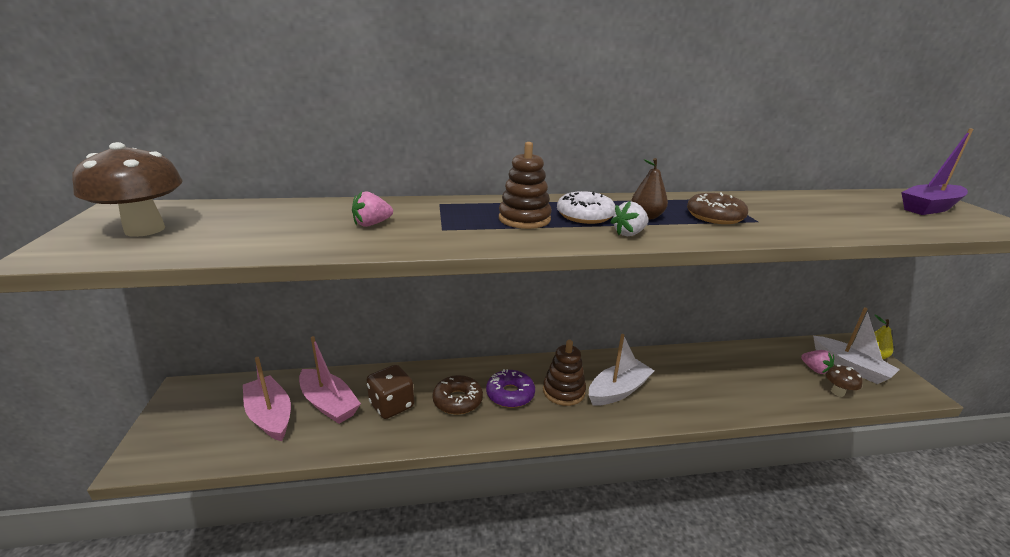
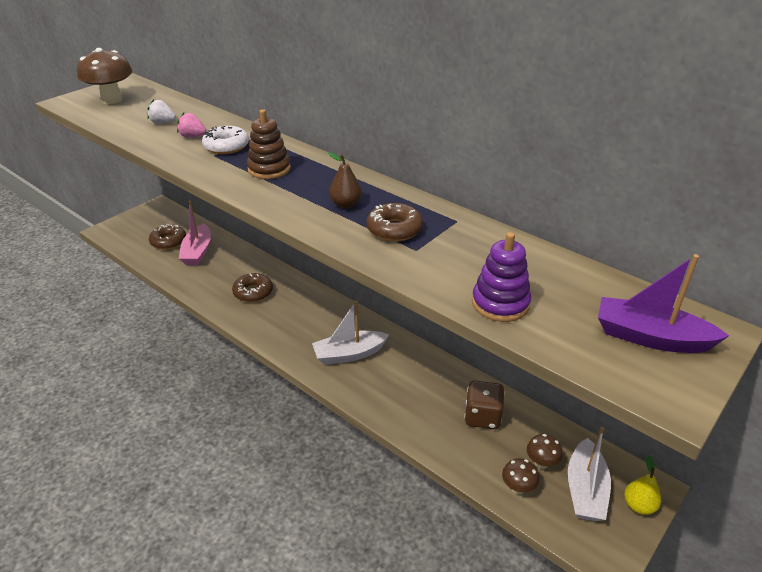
camera: 50 degrees right, 10 degrees up
pink boat [243,357,291,441] -> brown donut [149,224,186,250]
brown dice [366,365,414,419] -> brown dice moved to [464,381,505,429]
purple donut [486,369,535,408] -> none
brown stacking toy [543,340,586,406] -> none
white donut [557,191,615,224] -> white donut moved to [202,126,249,154]
white boat [589,334,654,406] -> white boat turned 150 degrees clockwise [312,300,389,365]
white strawberry [610,201,649,236] -> white strawberry moved to [147,99,176,123]
pink strawberry [801,350,834,374] -> brown mushroom [527,434,563,469]
none -> purple stacking toy [472,232,531,322]

